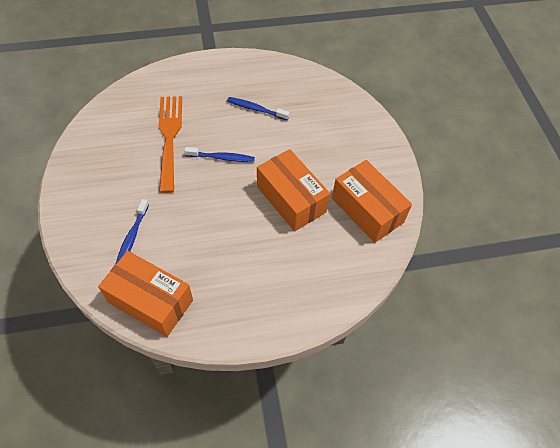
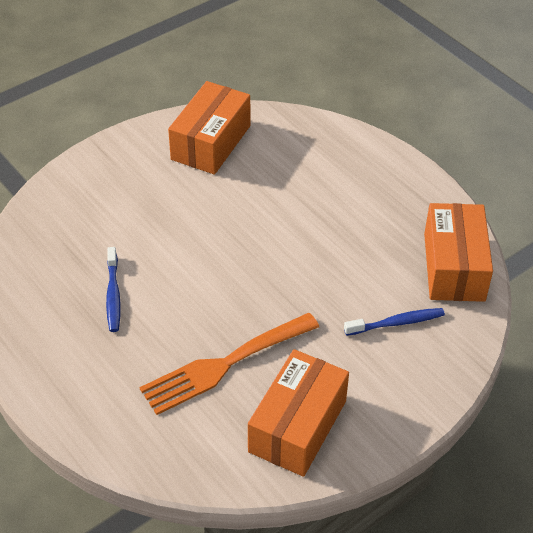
camera: 115 degrees left, 10 degrees down
blue toothbrush [184,147,255,162] -> none
orange box [257,149,330,231] -> orange box moved to [248,349,349,477]

